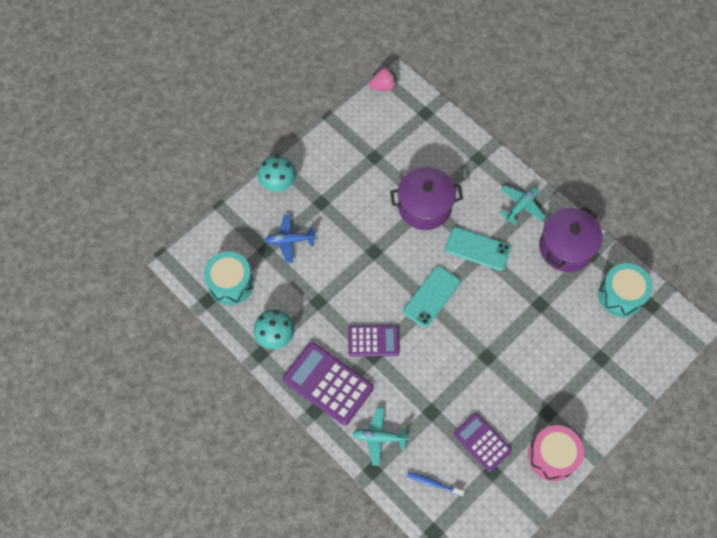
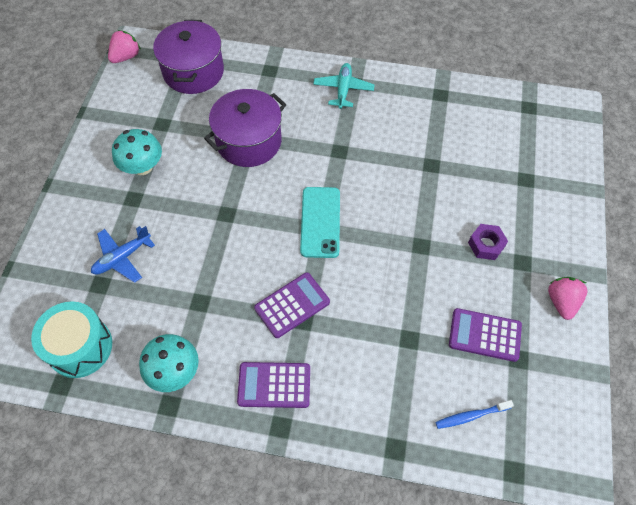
camera: 35 degrees left, 5 degrees down
turquoise mushroom [258,155,296,192] -> turquoise mushroom moved to [112,129,162,175]
purple calculator [283,342,374,425] -> purple calculator [237,362,310,408], size x0.64
turquoise plane [353,408,409,466] -> none
turquoise phone [445,227,511,271] -> none
pink drum [528,425,584,481] -> pink strawberry [548,277,587,320]
purple pot [539,206,603,272] -> purple pot moved to [153,20,224,94]
turquoise drum [598,263,653,317] -> none
none -> purple nut [468,224,508,260]

